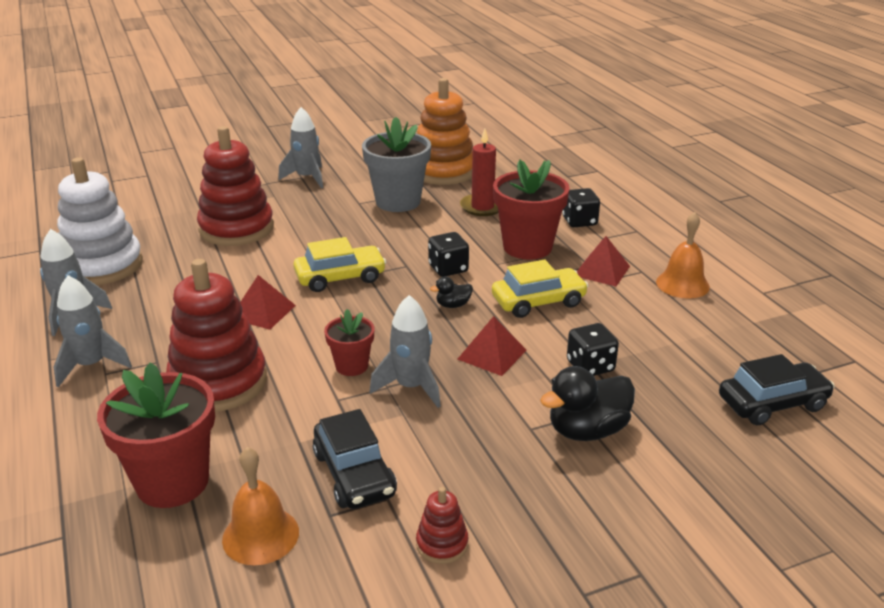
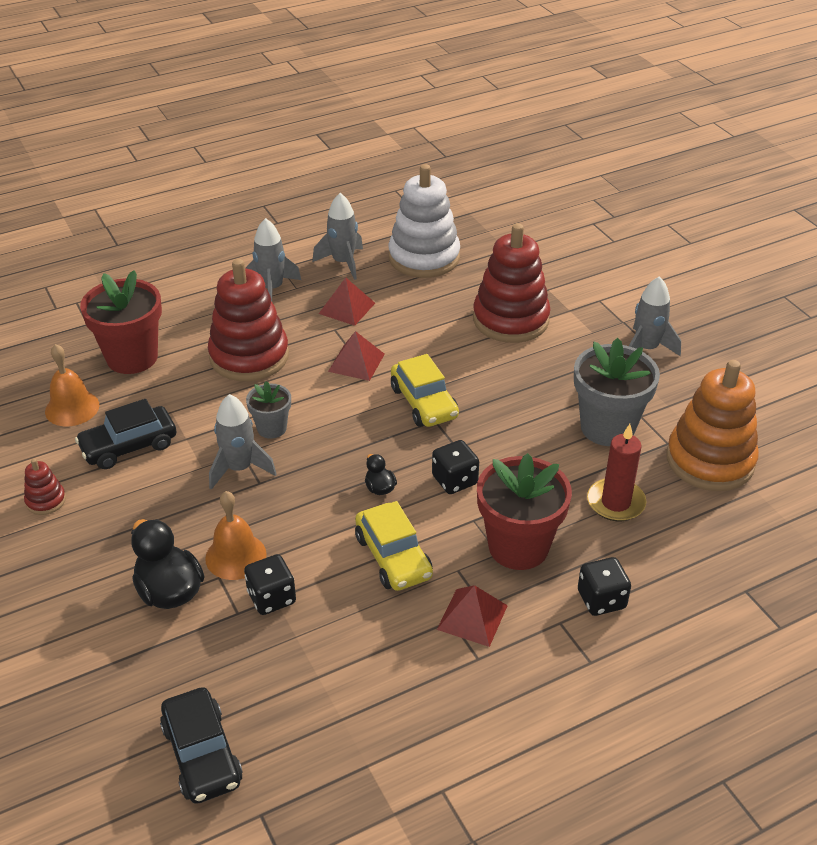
camera: 85 degrees right, 10 degrees up
red flower pot [324,309,375,376] -> grey flower pot [246,381,291,439]
red pyramid [457,316,527,376] -> red pyramid moved to [319,278,375,326]
orange bell [656,212,710,299] -> orange bell moved to [205,491,267,580]

